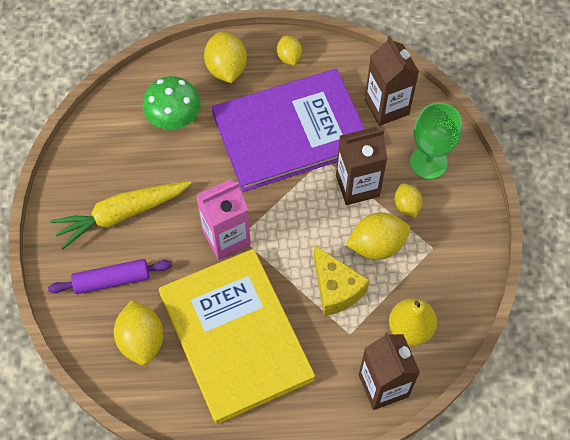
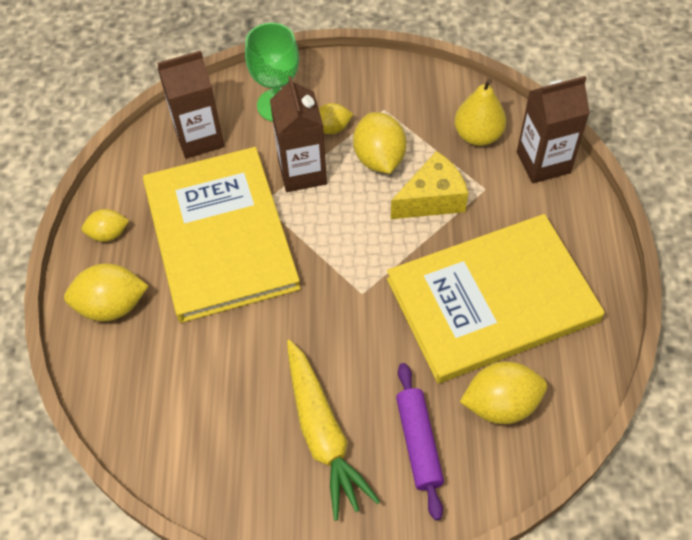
camera: 85 degrees left, 5 degrees down
green mushroom [142,76,201,130] -> none
pink carton [196,179,251,260] -> none
purple book [212,68,365,192] -> yellow book [143,147,301,323]

